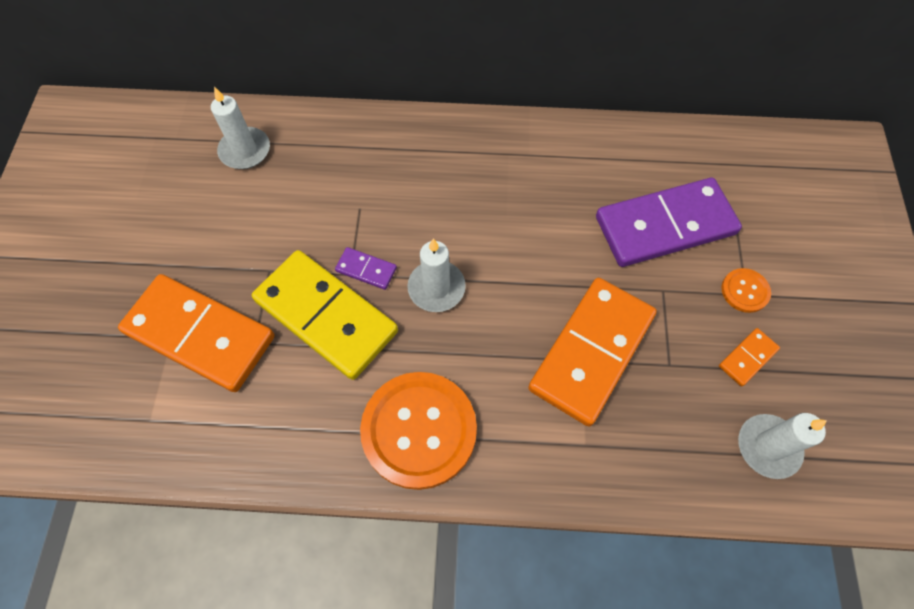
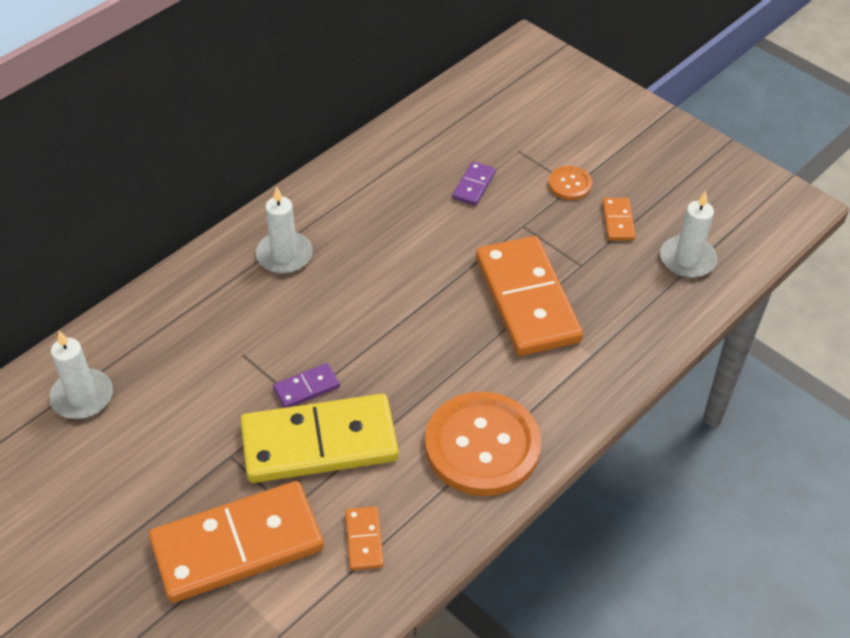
camera: 50 degrees left, 15 degrees down
white candle [407,238,466,312] -> white candle moved to [256,186,313,274]
purple domino [596,178,742,267] -> purple domino [452,161,496,206], size x0.42
none -> orange domino [345,506,384,570]

